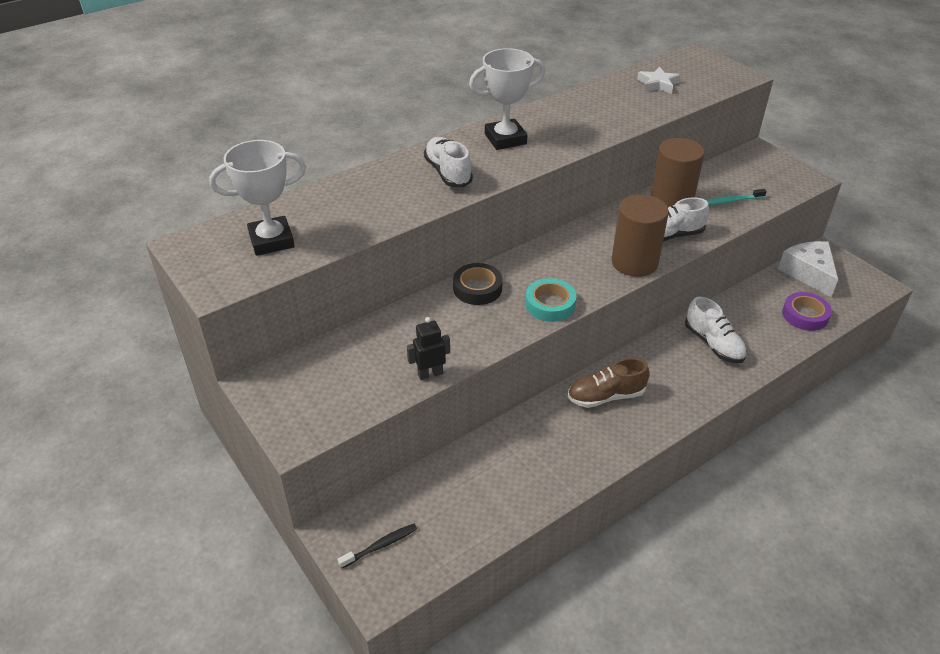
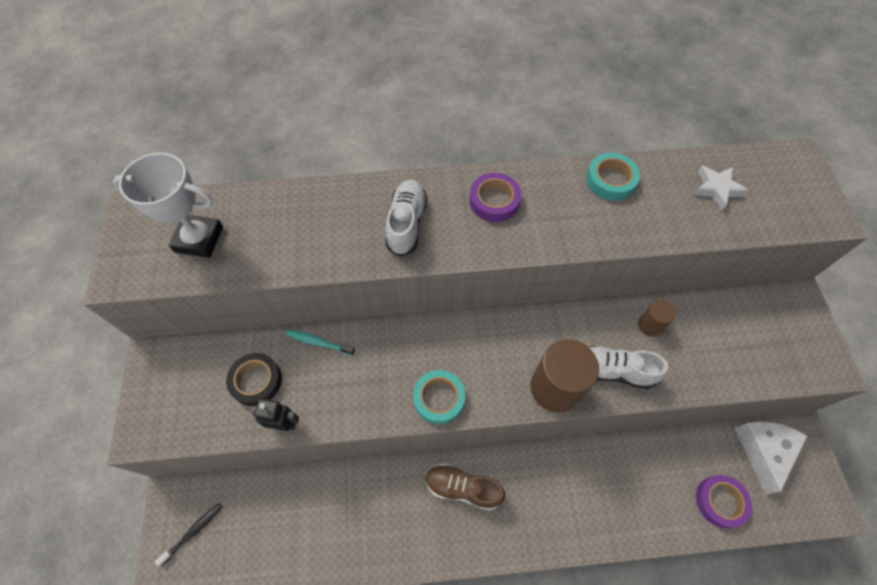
camera: 30 degrees right, 20 degrees up
black toothbrush [337,524,417,569] -> black toothbrush turned 45 degrees counterclockwise [155,503,223,566]
black tape [453,263,503,305] -> black tape moved to [226,353,282,406]
white trophy [469,48,545,150] -> purple tape [469,173,522,222]
brown cylinder [651,138,705,207] -> brown cylinder [638,300,676,337], size x0.51
white shoe [685,297,747,363] -> none
turquoise toothbrush [706,189,767,205] -> turquoise toothbrush moved to [286,330,355,356]
none -> turquoise tape [586,153,640,201]

